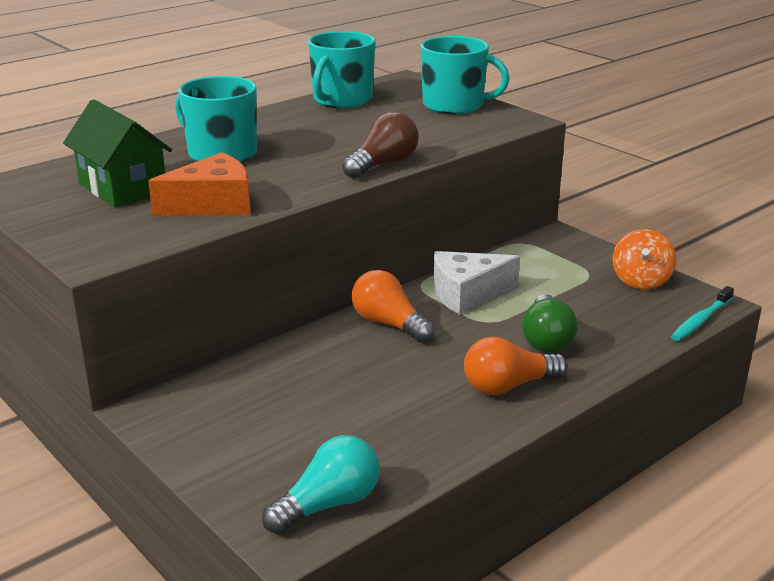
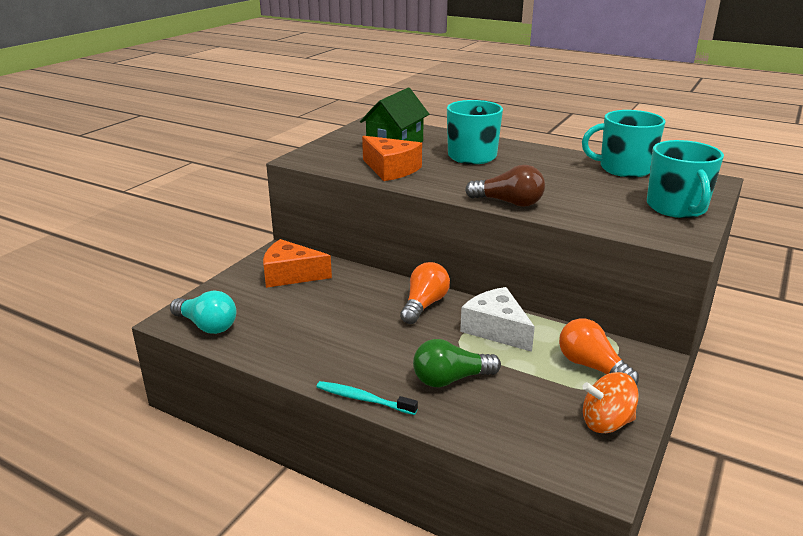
camera: 70 degrees right, 0 degrees up
orange light bulb [464,337,568,395] -> orange light bulb moved to [559,318,639,385]
turquoise toothbrush [671,286,734,341] -> turquoise toothbrush moved to [316,381,418,415]
none -> orange cheese [263,239,332,288]

